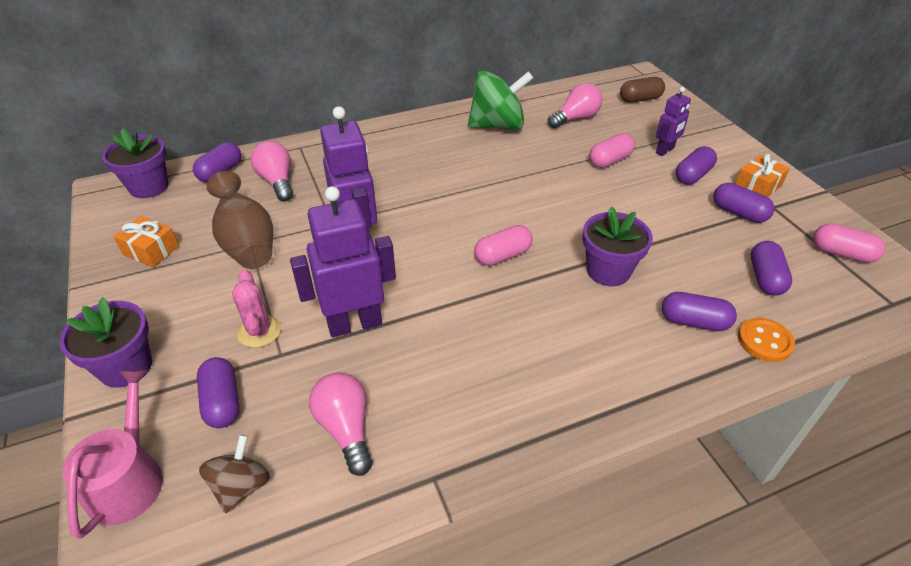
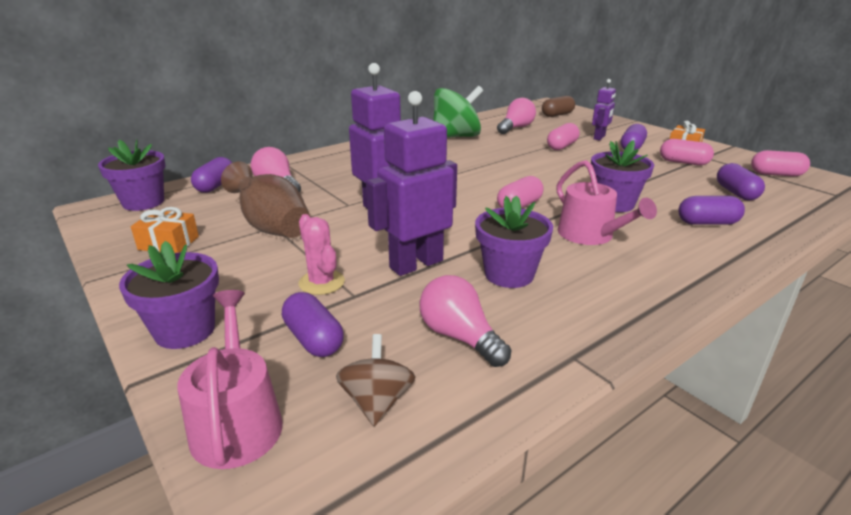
camera: 15 degrees left, 15 degrees down
purple capsule [713,183,774,223] -> pink capsule [660,139,714,165]
orange button [738,318,795,362] -> none
none -> purple flower pot [475,196,553,288]
none -> pink watering can [557,160,657,245]

